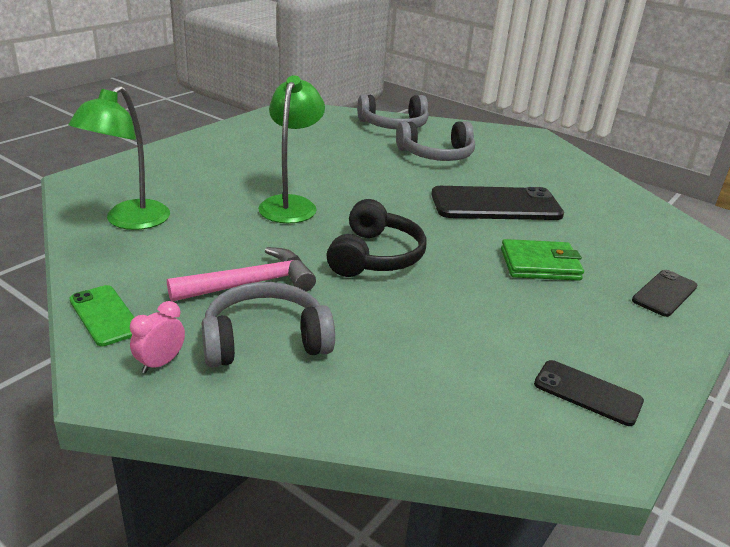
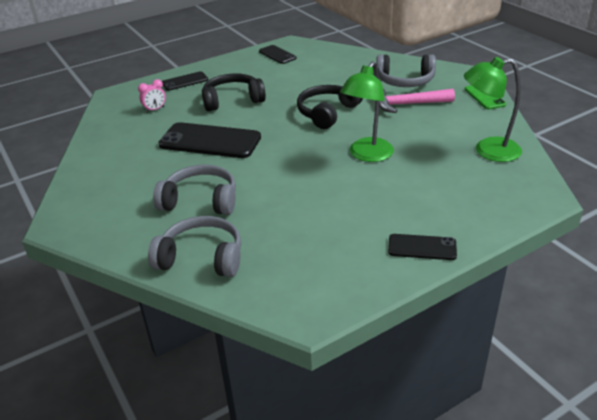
camera: 155 degrees left, 5 degrees up
green lamp [68,86,170,230] -> green lamp turned 135 degrees counterclockwise [464,57,522,162]
pink clock [130,301,185,374] -> pink clock moved to [138,79,166,112]
green wallet [501,239,584,281] -> black headphones [202,73,266,111]
none -> black phone [388,234,457,260]

